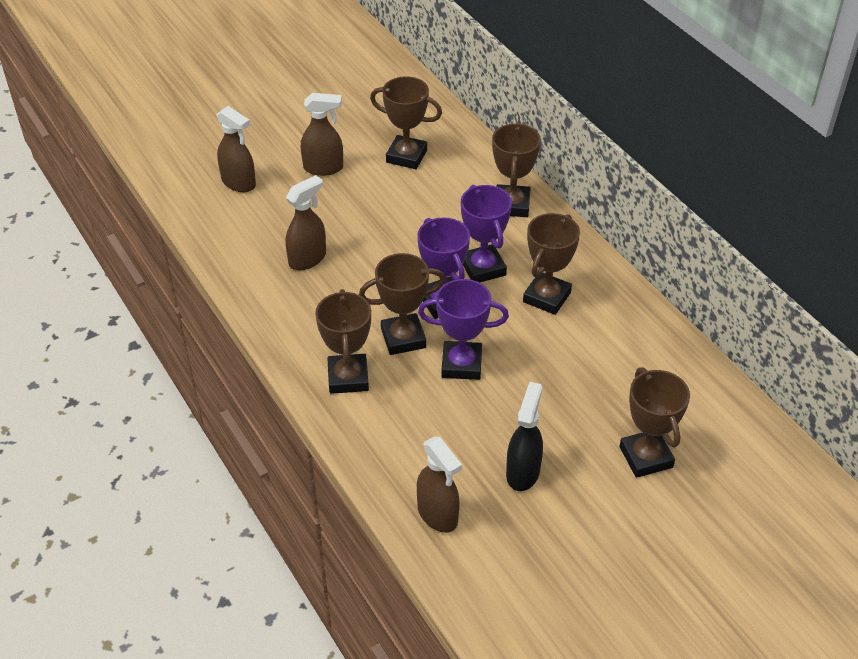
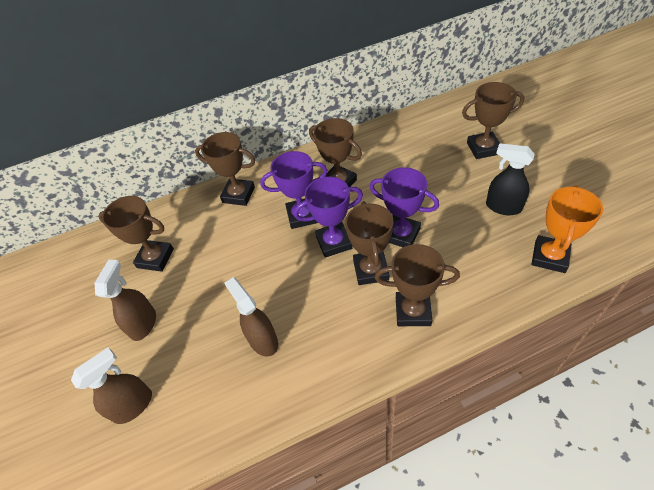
camera: 75 degrees left, 5 degrees up
brown trophy [370,76,442,169] -> brown trophy turned 75 degrees clockwise [98,196,174,272]
brown spray bottle [417,437,462,533] -> orange trophy [532,185,603,273]
purple trophy [418,279,509,380] -> purple trophy turned 75 degrees counterclockwise [370,167,439,247]

